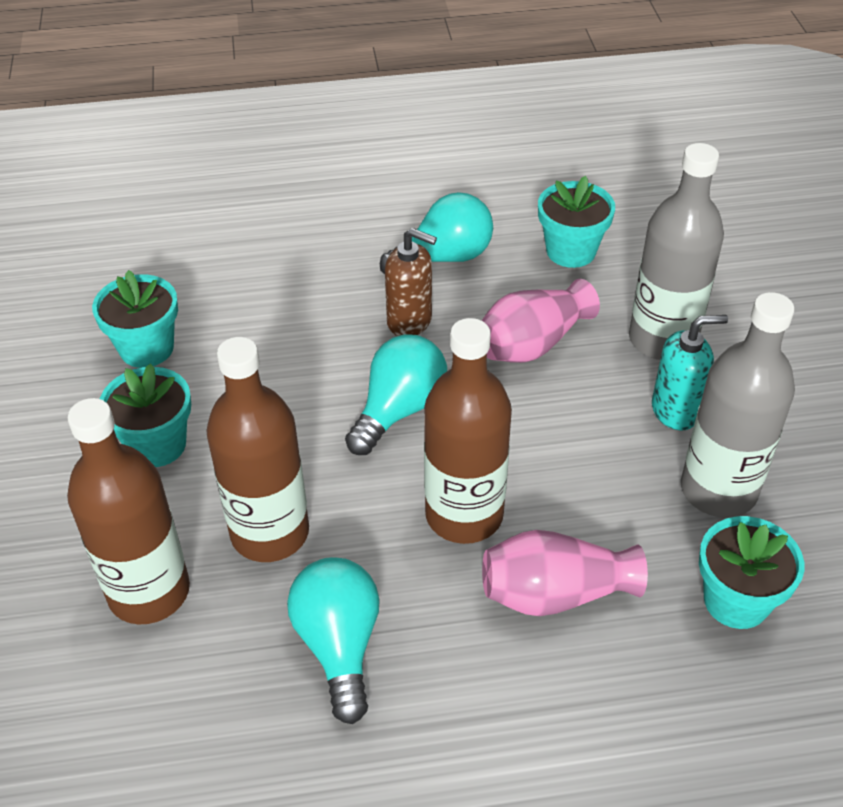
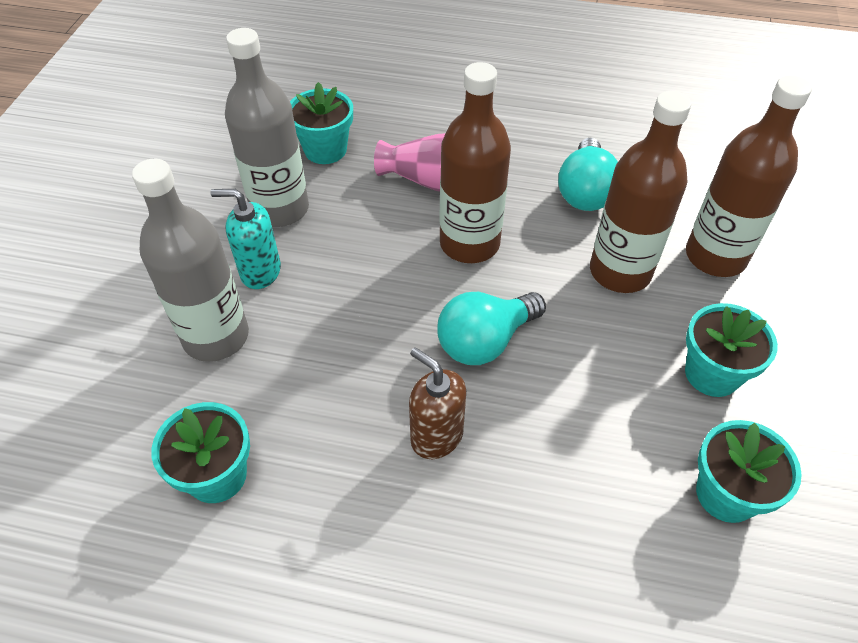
camera: 160 degrees left, 5 degrees up
turquoise light bulb [380,192,493,274] -> none
pink vase [481,279,600,363] -> none

